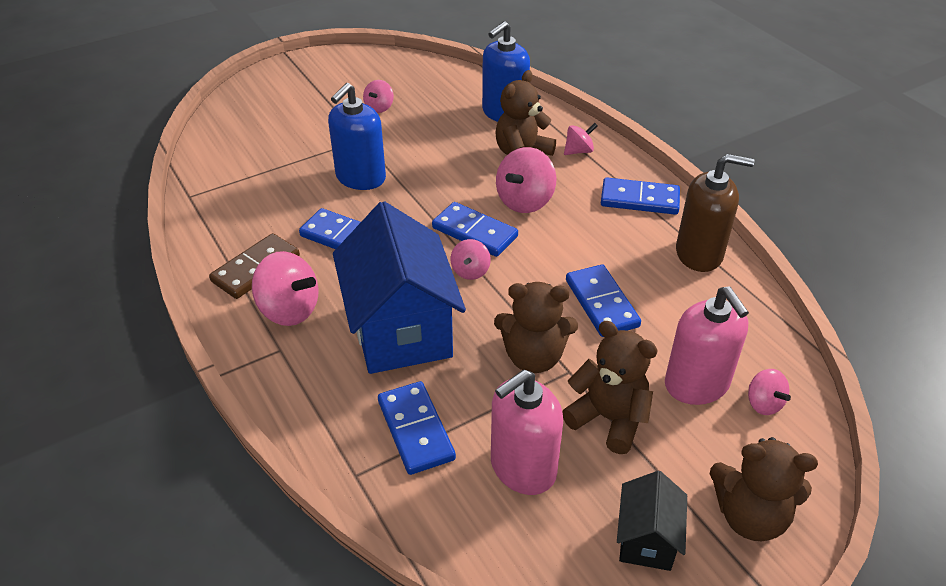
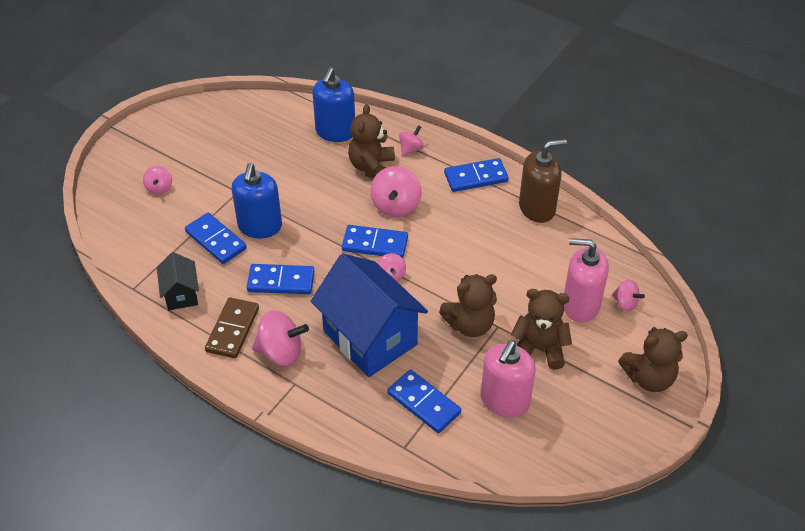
camera: 25 degrees left, 5 degrees up
pink spinning top [363,80,394,113] -> pink spinning top moved to [143,166,172,195]
blue domino [566,264,641,337] -> blue domino moved to [185,213,247,264]
black house [617,471,687,571] -> black house moved to [157,252,199,310]
pink soap dispenser [665,287,749,405] -> pink soap dispenser turned 150 degrees clockwise [564,238,609,323]

